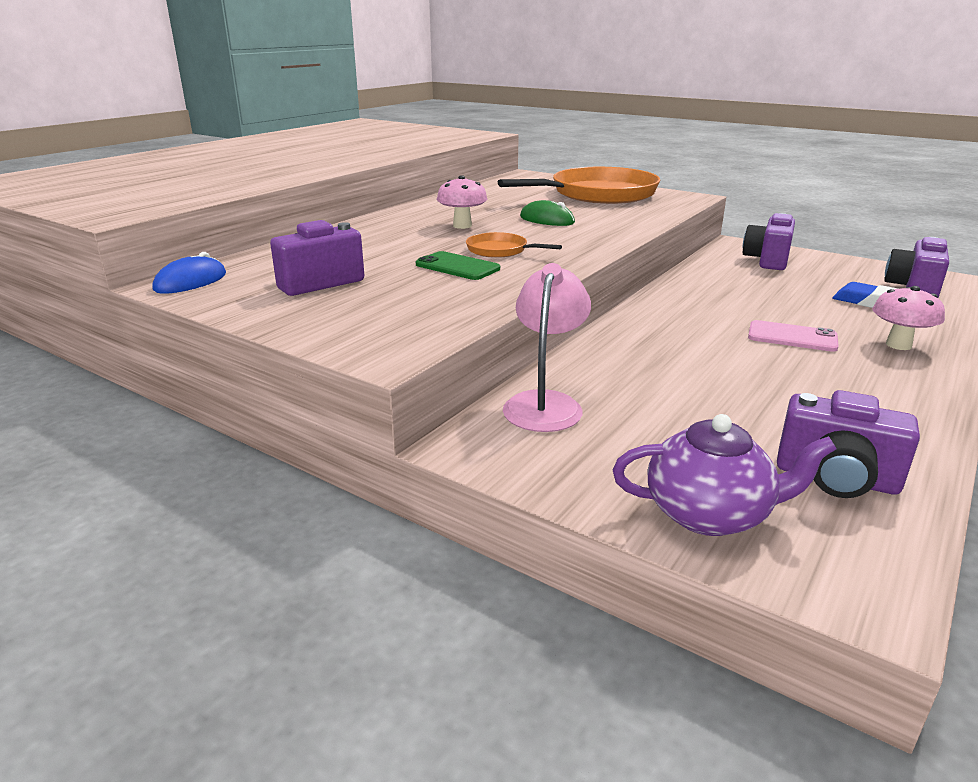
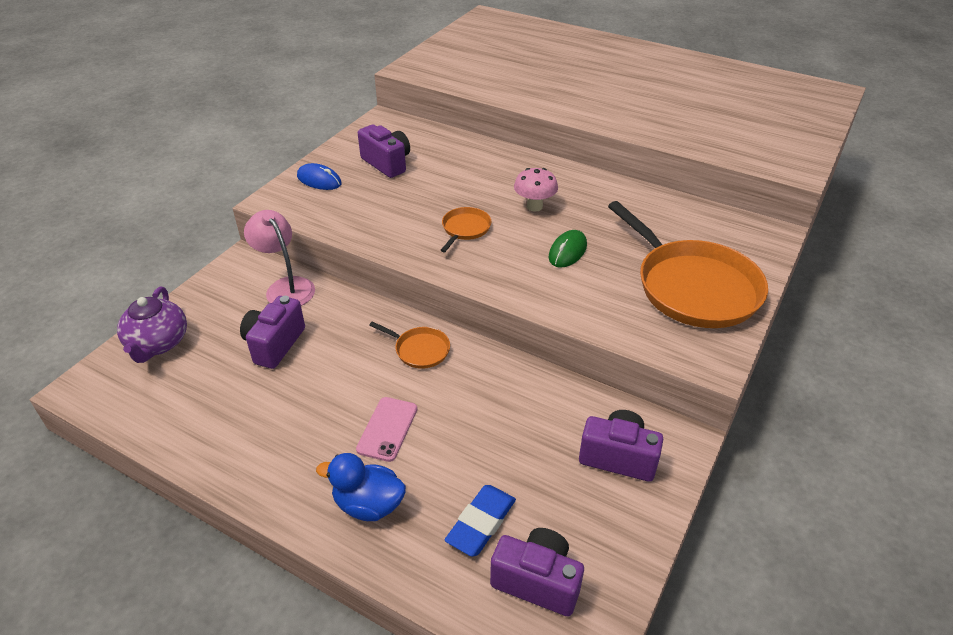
camera: 85 degrees right, 15 degrees up
blue mouse [153,252,226,294] -> blue mouse moved to [297,163,342,190]
green phone [416,251,500,280] -> none
pink lamp [503,263,591,432] -> pink lamp turned 135 degrees counterclockwise [244,210,315,306]
purple camera [777,390,920,498] -> purple camera moved to [240,296,305,369]
pink mushroom [873,286,945,350] -> blue duck [316,453,406,521]
none -> orange pan [369,321,450,369]

